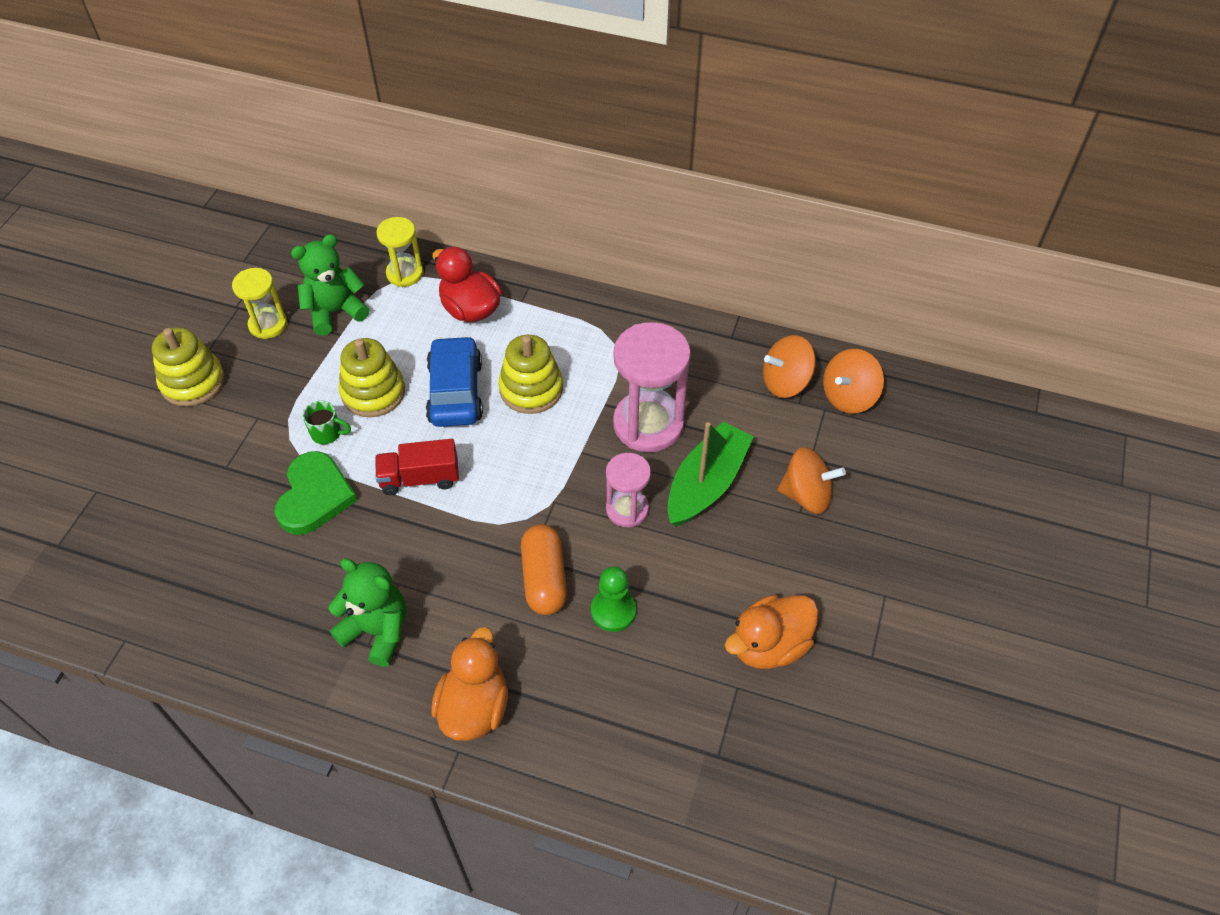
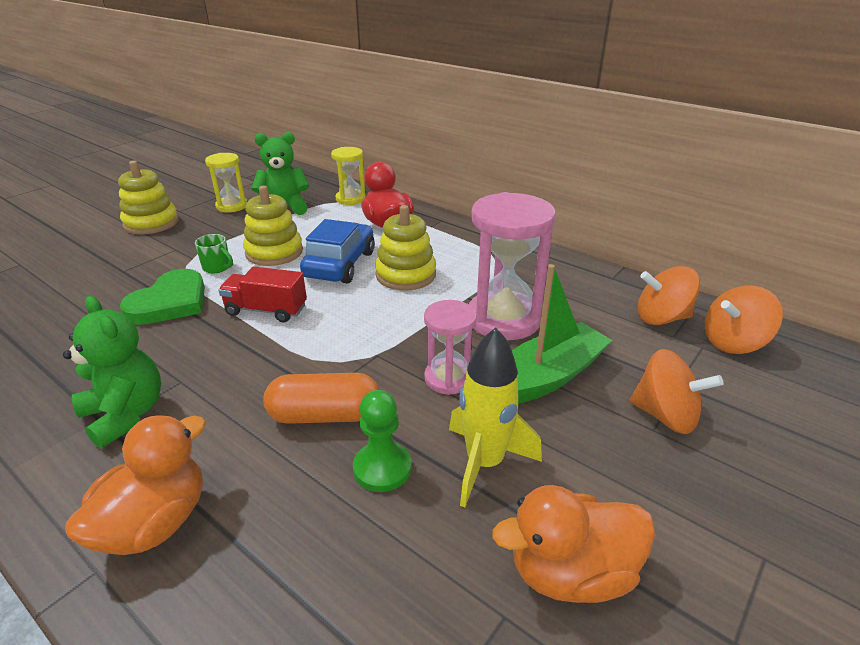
camera: 20 degrees right, 20 degrees down
orange capsule [521,524,567,615] -> orange capsule turned 75 degrees clockwise [263,373,380,424]
none -> yellow rocket [449,327,542,508]

